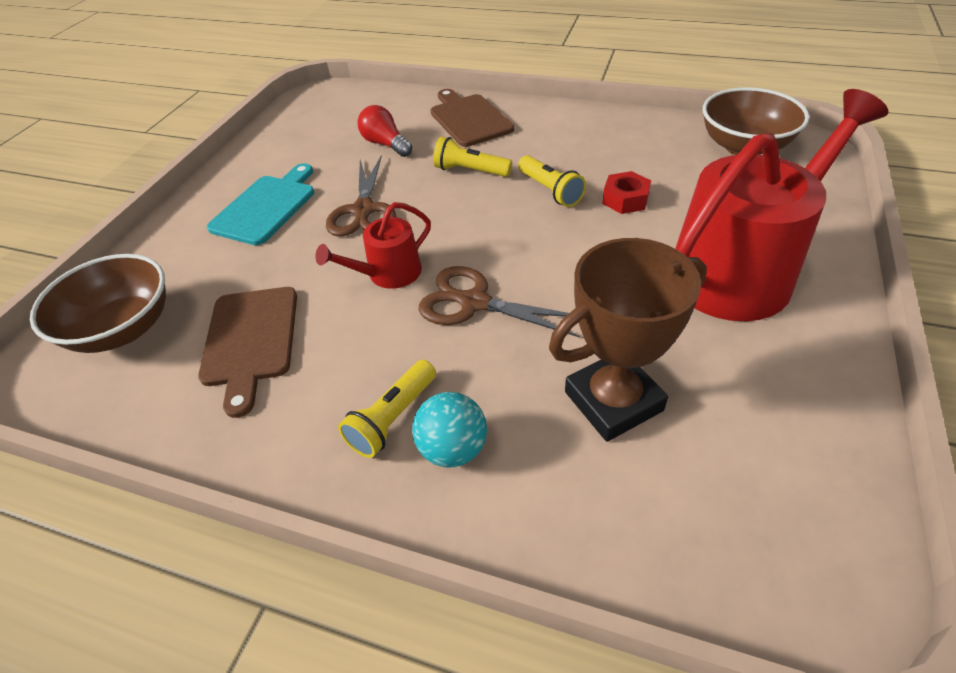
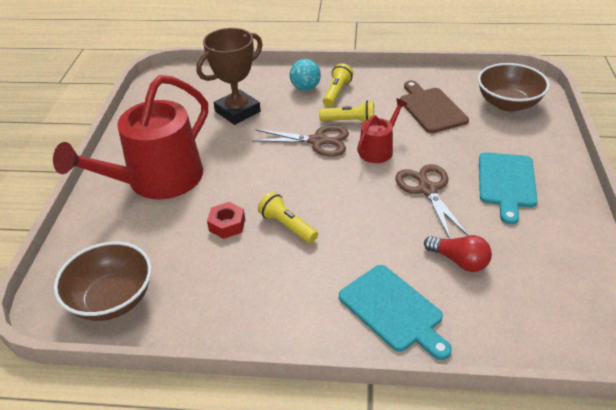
camera: 165 degrees right, 5 degrees down
brown cutting board [430,89,514,147] -> turquoise cutting board [339,265,452,360]
yellow flashlight [433,137,512,177] -> yellow flashlight moved to [319,101,375,122]

